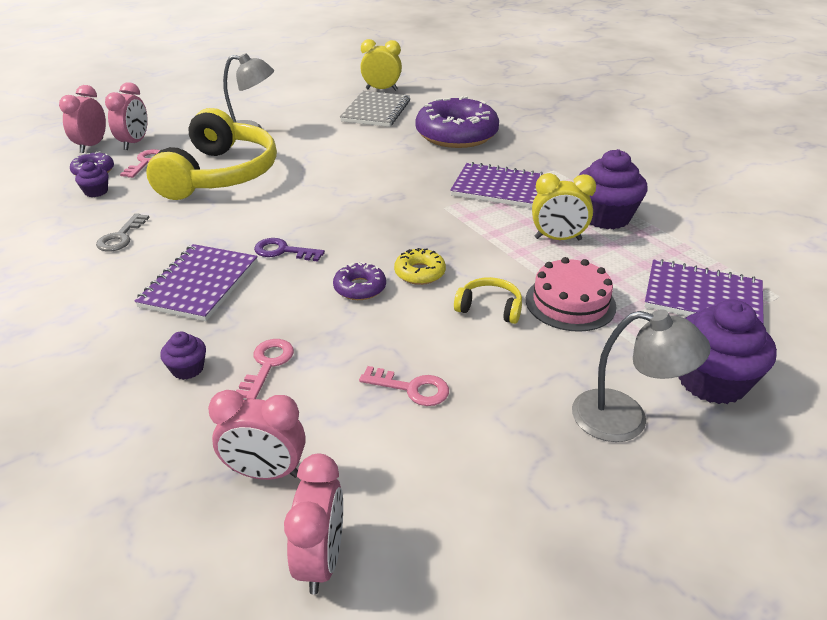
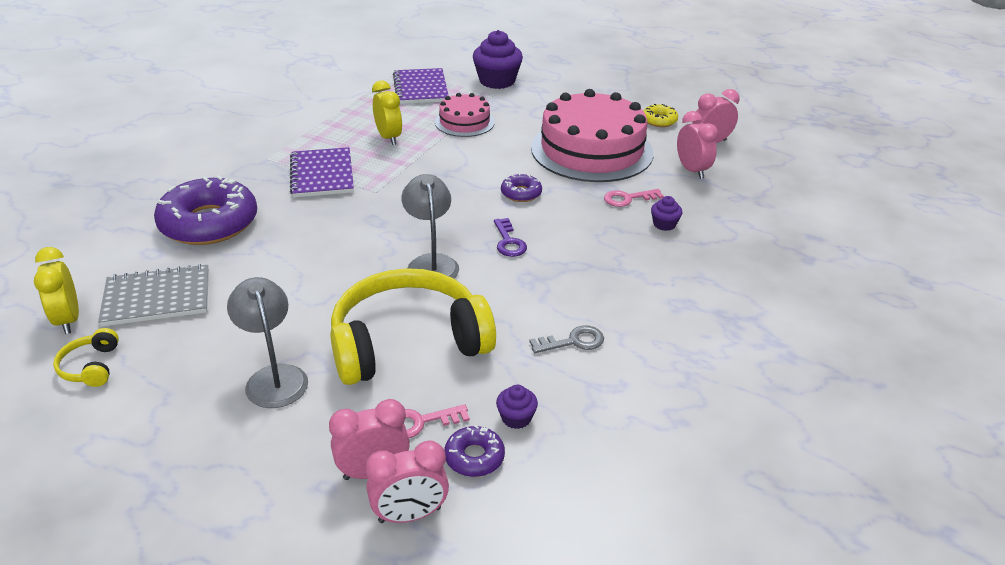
camera: 120 degrees left, 0 degrees up
purple notebook [134,244,258,321] -> none
pink key [359,366,449,406] -> pink cake [531,89,654,182]
yellow donut [394,248,446,285] -> yellow donut moved to [643,104,678,127]
yellow headphones [454,277,522,324] -> yellow headphones moved to [53,328,119,387]
grey lamp [572,310,711,442] -> grey lamp moved to [401,174,459,279]
purple cupcake [579,149,648,229] -> none

